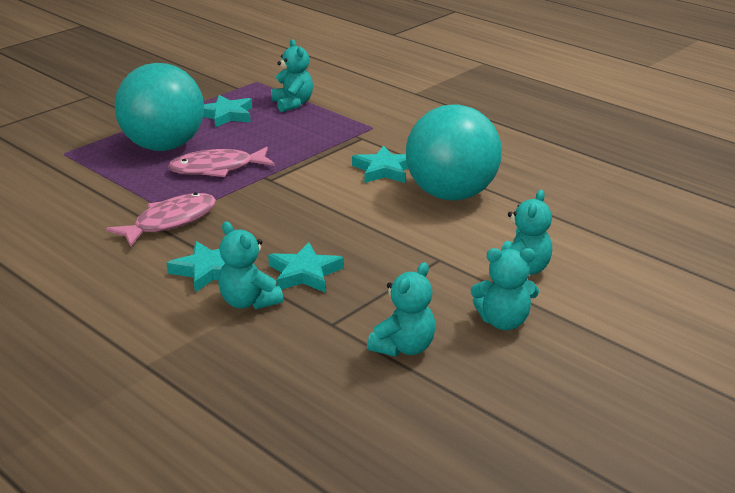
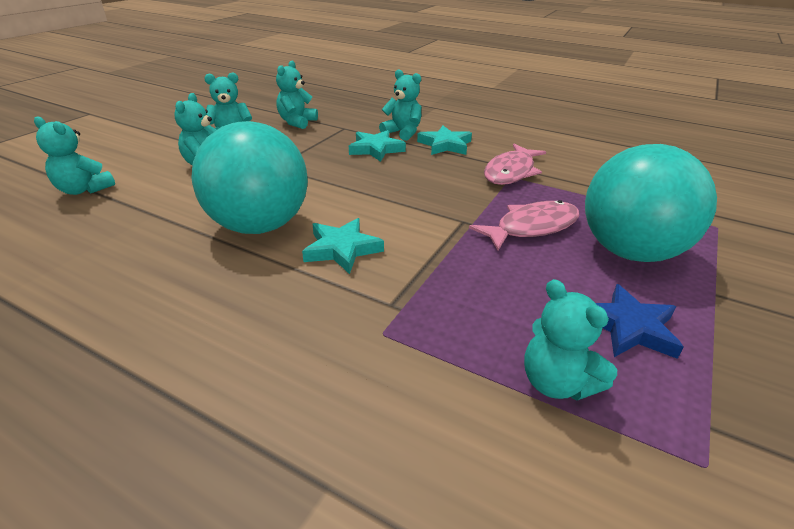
camera: 165 degrees right, 5 degrees up
turquoise star [203,95,252,128] -> blue star [596,284,684,359]
none -> turquoise teddy bear [34,116,115,195]

